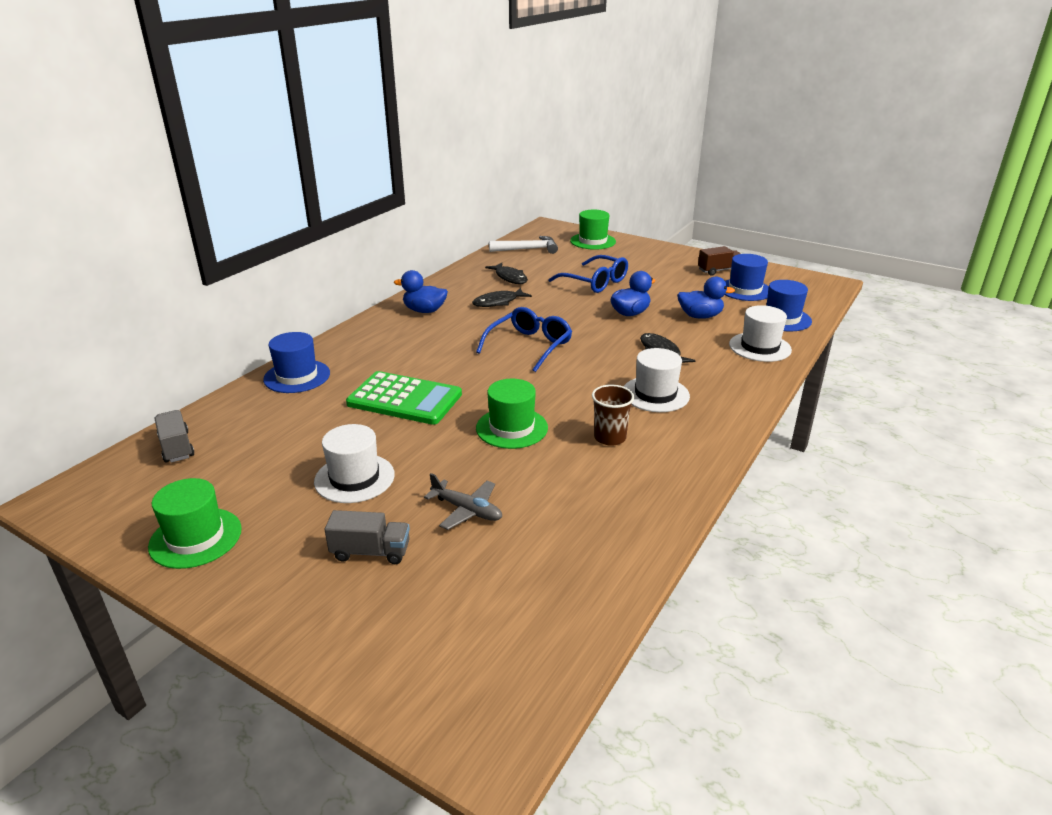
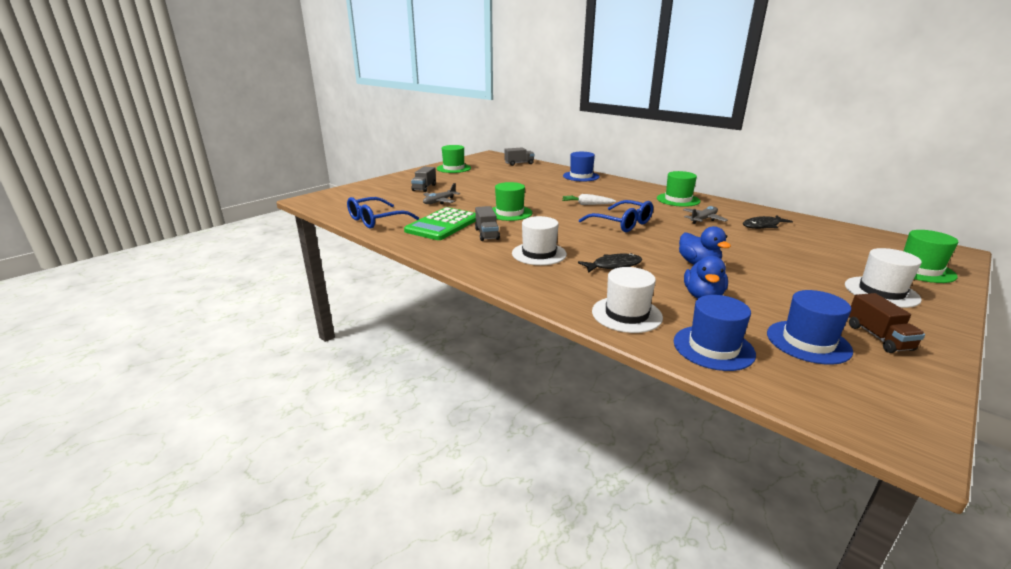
camera: 100 degrees right, 5 degrees down
white hat [314,424,395,503] -> white hat moved to [845,248,922,308]
green calculator [346,371,462,425] -> green calculator moved to [404,207,476,240]
blue duck [394,270,448,313] -> green hat [657,171,700,207]
black fish [472,288,532,307] -> grey plane [683,206,728,224]
white hammer [489,236,558,254] -> none
blue glasses [548,255,628,293] -> blue glasses moved to [347,197,419,229]
brown cup [592,385,634,446] -> grey truck [475,206,500,241]
none -> white carrot [562,194,616,205]

